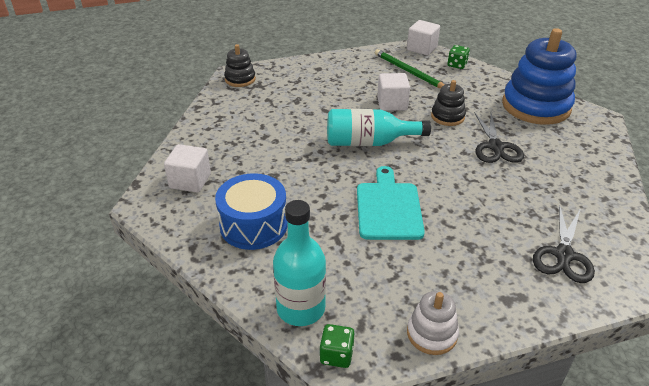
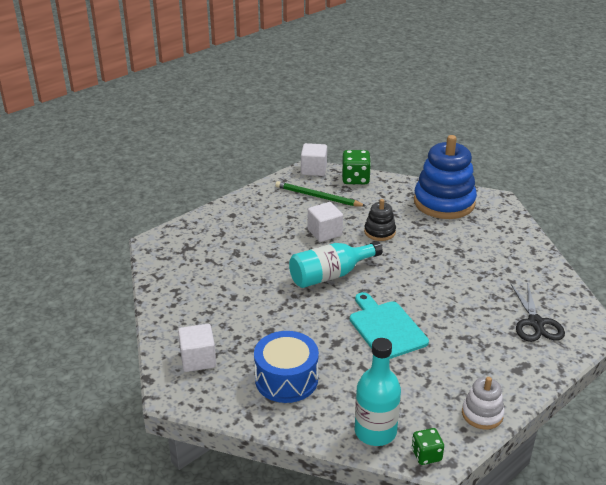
camera: 25 degrees left, 5 degrees down
black stacking toy [224,44,256,87] -> none
green dice [447,45,470,69] -> green dice [342,150,371,184], size x1.60
black scissors [474,112,524,163] -> none

